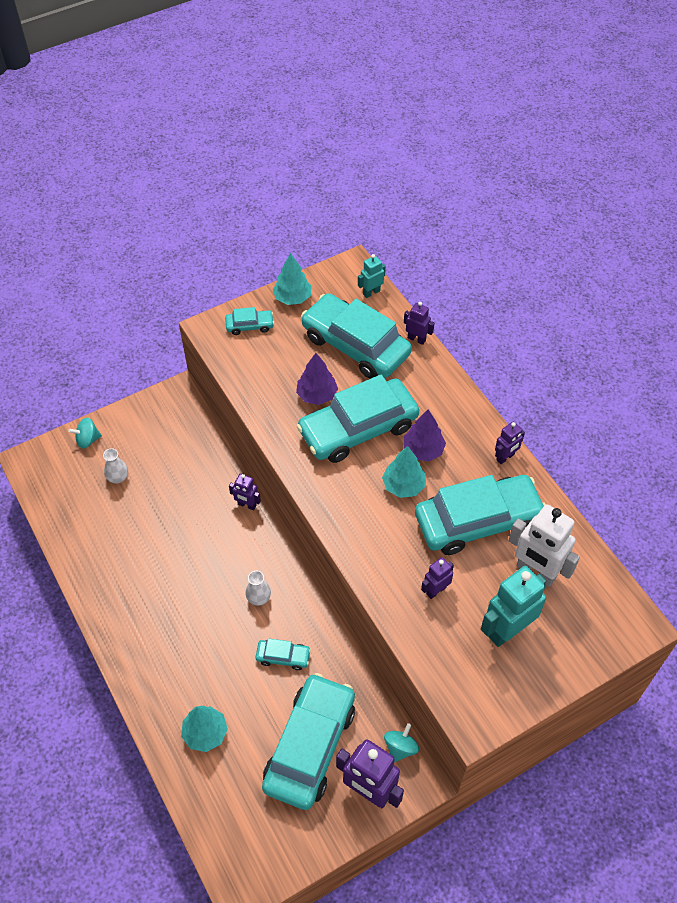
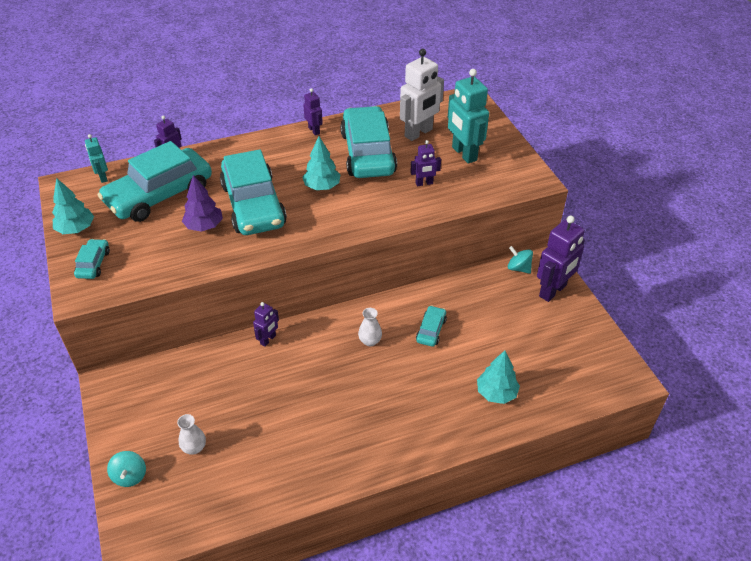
camera: 80 degrees left, 10 degrees down
turquoise car [262,673,355,810] -> none
purple tree [403,410,446,461] -> none
purple robot [421,557,454,599] -> purple robot turned 75 degrees counterclockwise [410,140,441,186]

